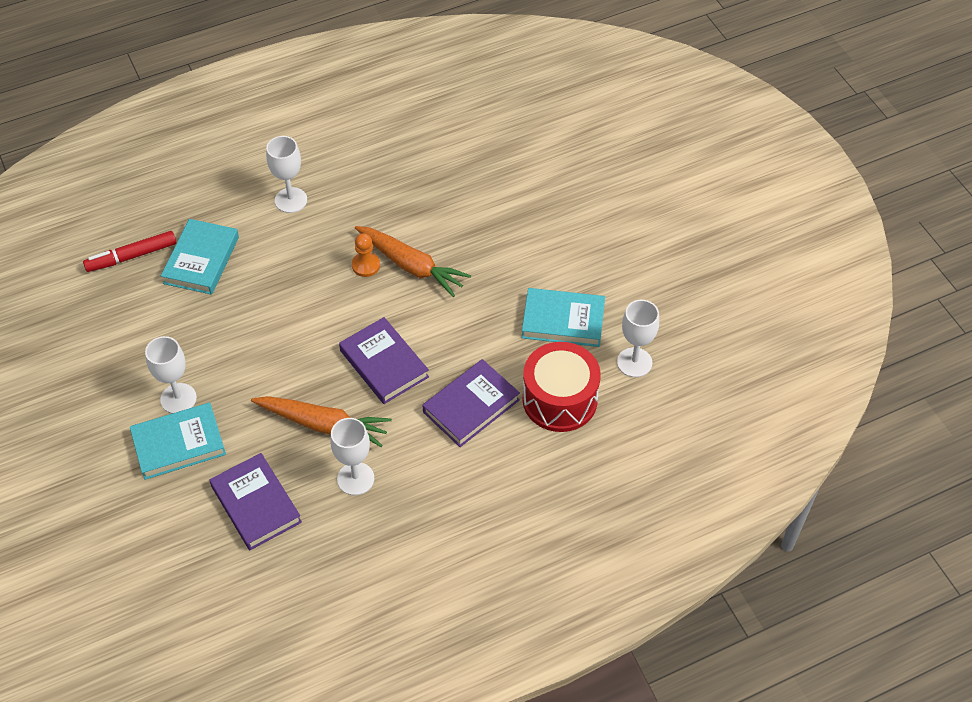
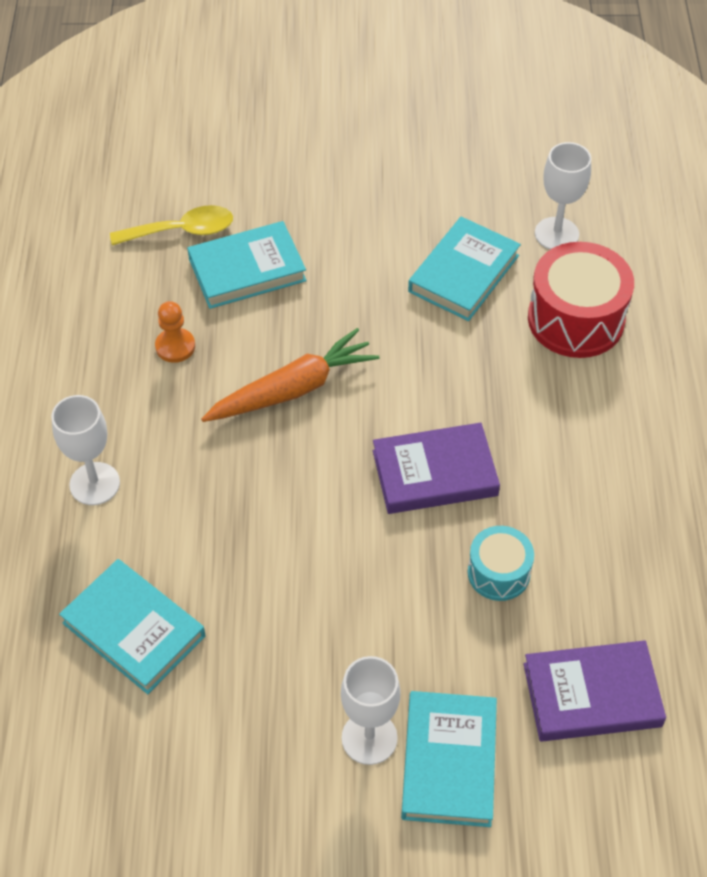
camera: 65 degrees left, 0 degrees up
red marker [83,231,176,272] -> none
orange carrot [251,396,392,447] -> turquoise drum [468,526,534,601]
white goblet [330,418,374,495] -> none
orange pawn [352,233,380,277] -> orange pawn moved to [155,301,195,363]
purple book [422,359,520,447] -> none
none -> yellow spoon [110,205,233,245]
none -> turquoise book [187,221,307,309]

